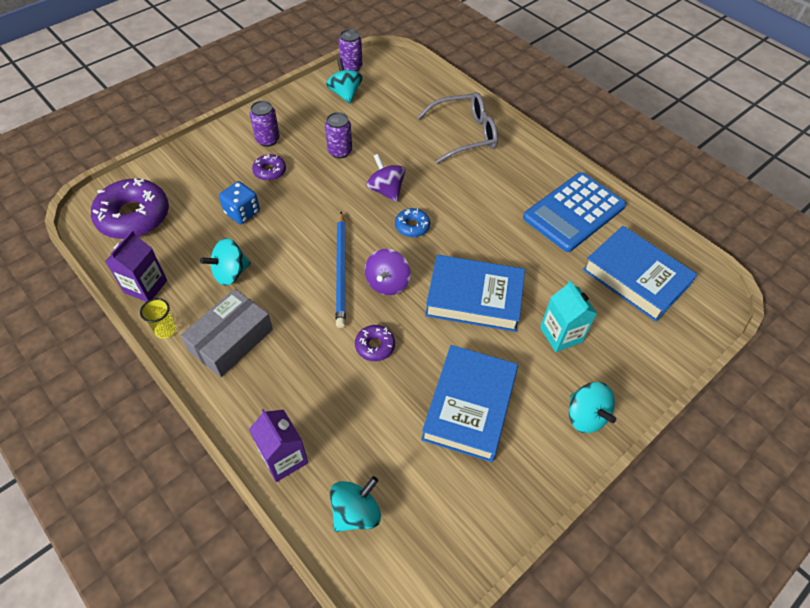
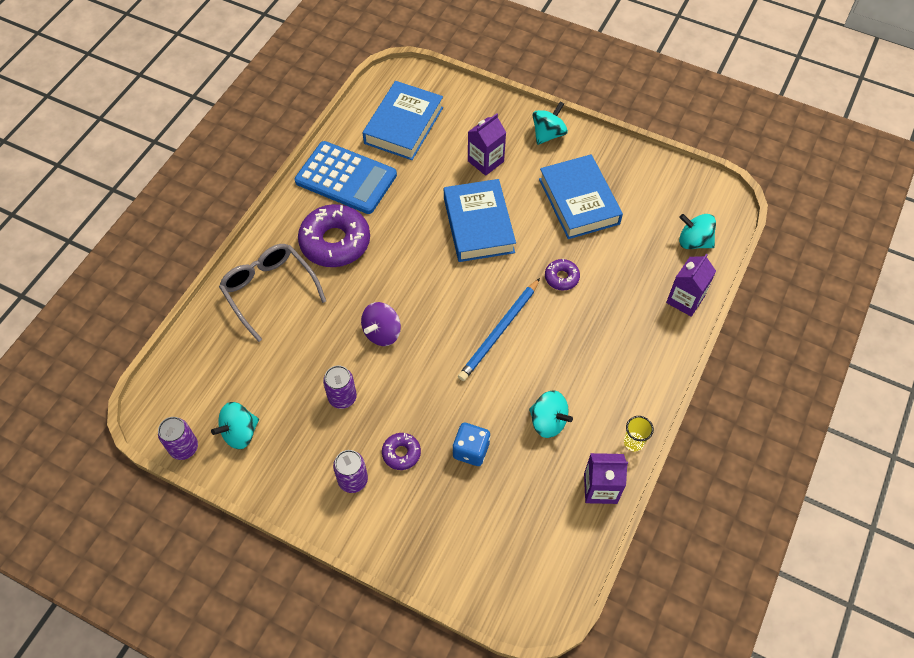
camera: 110 degrees left, 5 degrees up
purple donut [91,178,169,239] -> purple donut moved to [298,204,370,267]
grey box [180,289,273,377] -> none
blue pencil [336,211,346,328] -> blue pencil turned 150 degrees clockwise [458,278,540,381]
purple spinning top [365,249,411,295] -> none
blue donut [395,208,430,237] -> none
blue book [421,345,518,462] -> blue book turned 75 degrees clockwise [539,155,623,239]
turquoise carton [540,280,597,352] -> purple carton [468,113,506,176]

